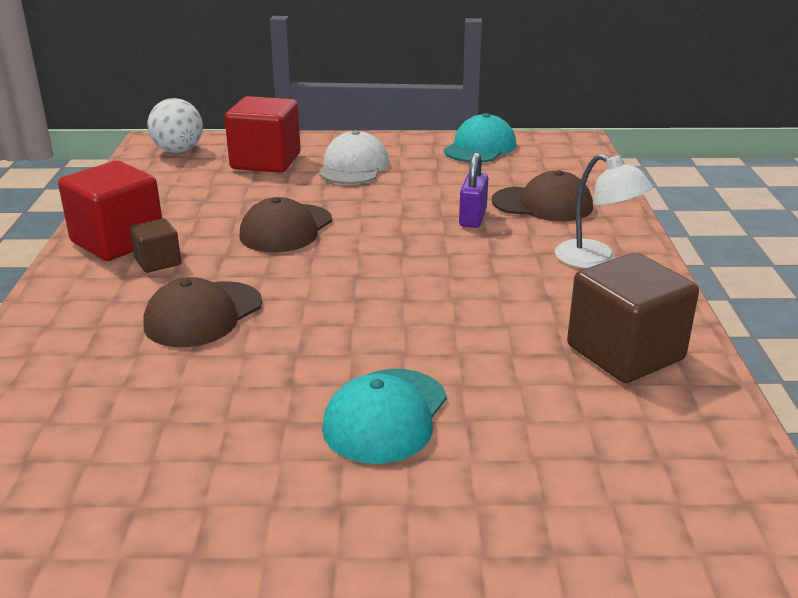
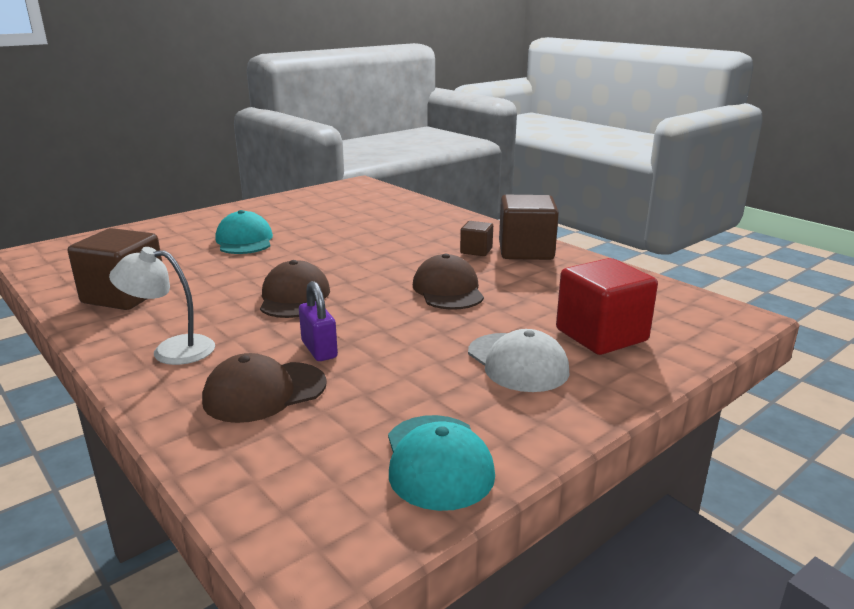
camera: 140 degrees right, 5 degrees down
red cube [58,161,162,261] -> brown cube [499,195,559,260]
brown cap [144,277,262,347] -> brown cap moved to [260,260,330,318]
white ball [148,98,203,153] -> none

